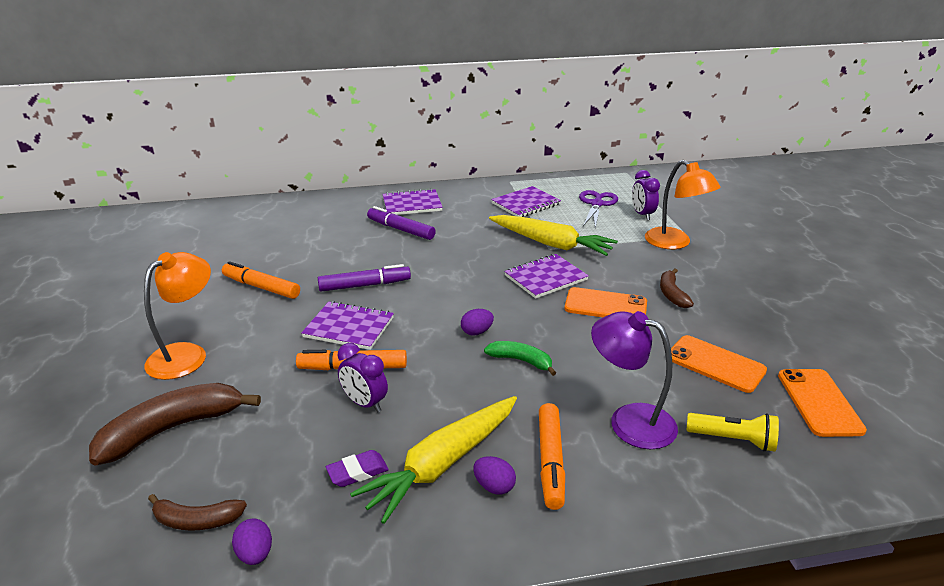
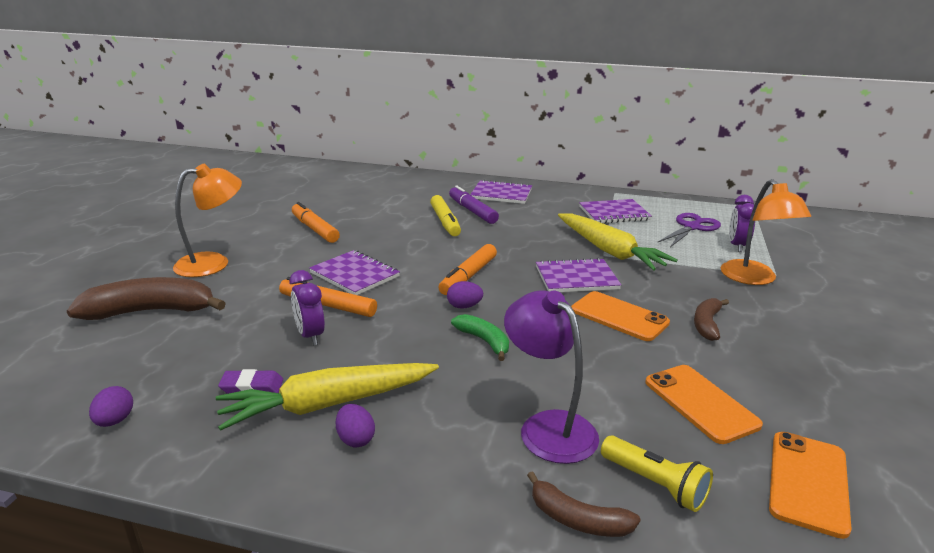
camera: 25 degrees right, 5 degrees down
brown banana [148,494,247,531] -> brown banana moved to [527,471,641,537]
purple marker [318,264,411,292] -> none
orange marker [539,403,565,510] -> orange marker moved to [438,244,497,295]
none -> yellow marker [430,195,461,236]

